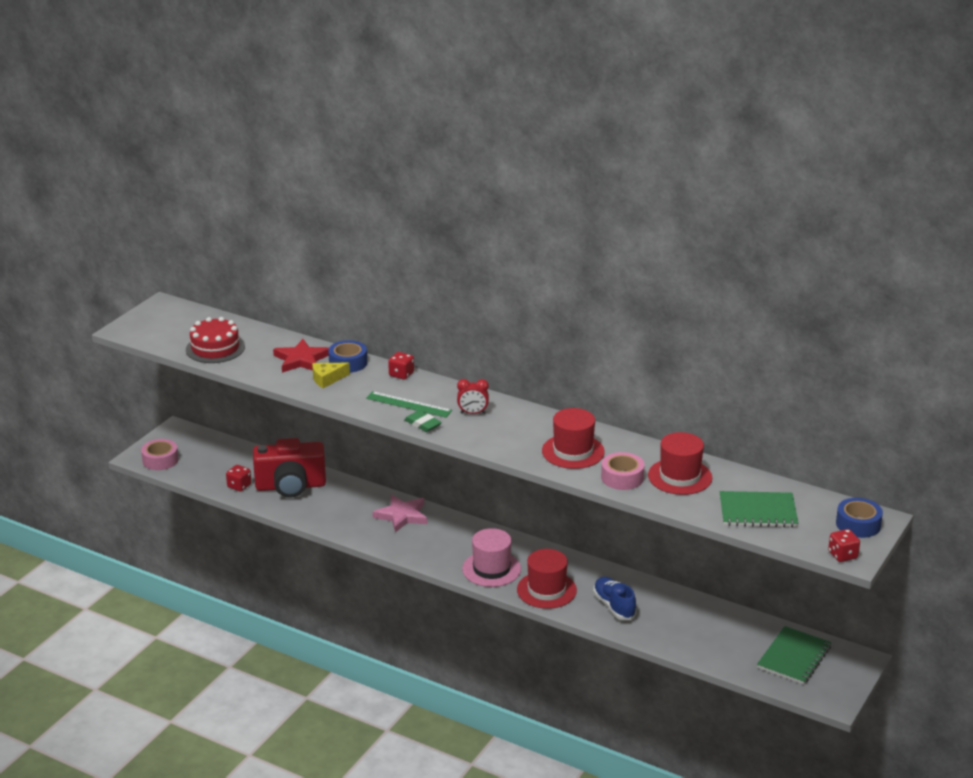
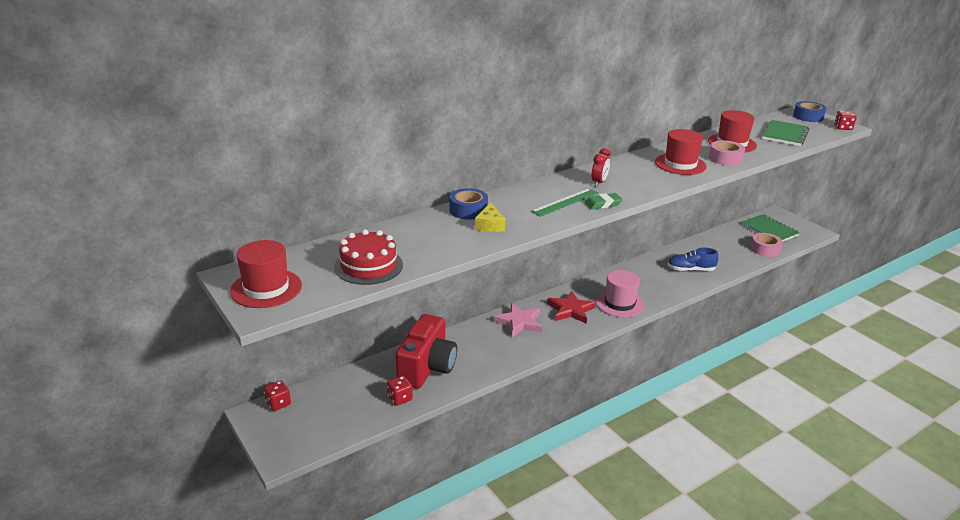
camera: 65 degrees left, 0 degrees up
pink tape [141,439,179,470] -> pink tape moved to [751,233,783,257]
red star [273,339,329,373] -> red star moved to [547,291,596,324]
red dice [388,352,414,380] -> red dice moved to [263,380,291,411]
red hat [517,549,577,609] -> red hat moved to [230,240,302,308]

